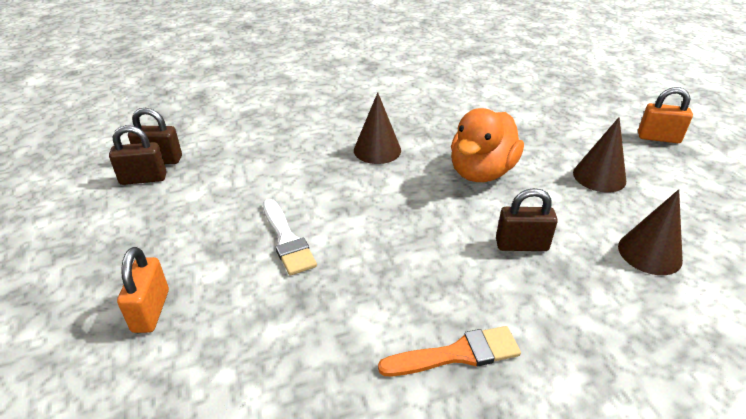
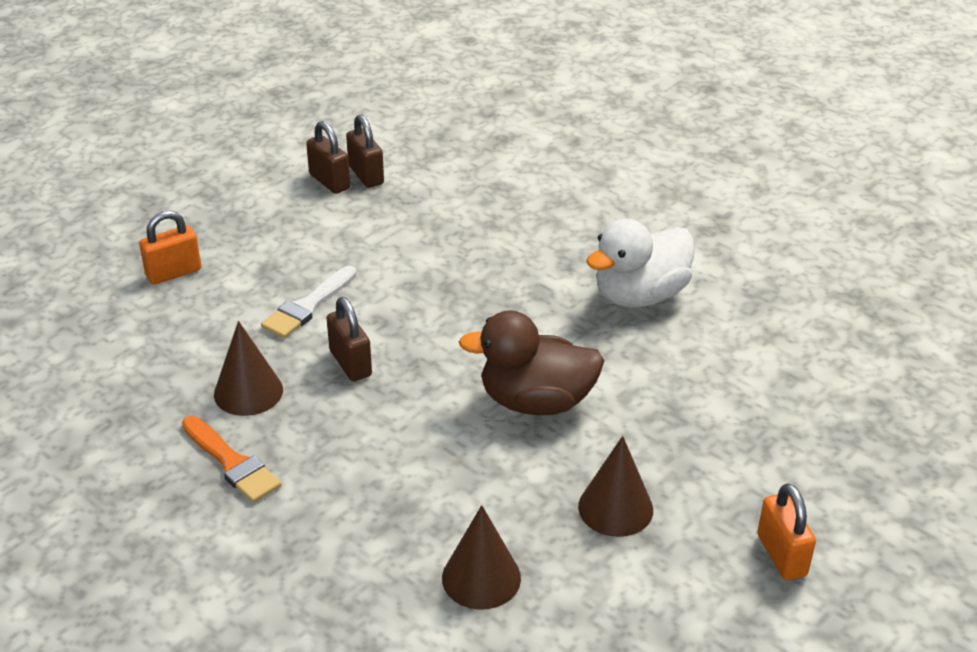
camera: 60 degrees right, 0 degrees up
brown cone [354,92,401,164] -> brown cone moved to [214,321,283,416]
orange duck [451,108,524,182] -> brown duck [459,310,605,415]
brown padlock [496,188,558,251] -> brown padlock moved to [327,297,372,381]
none -> white duck [586,218,694,307]

